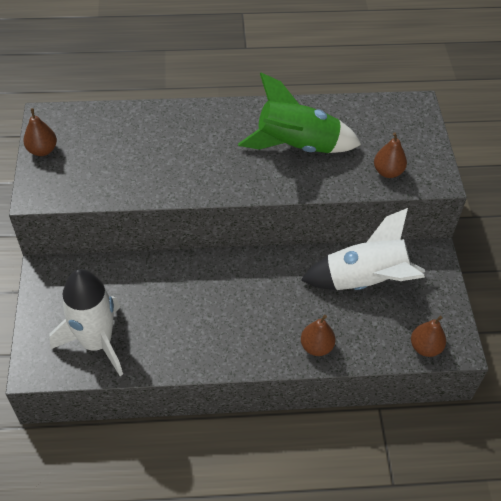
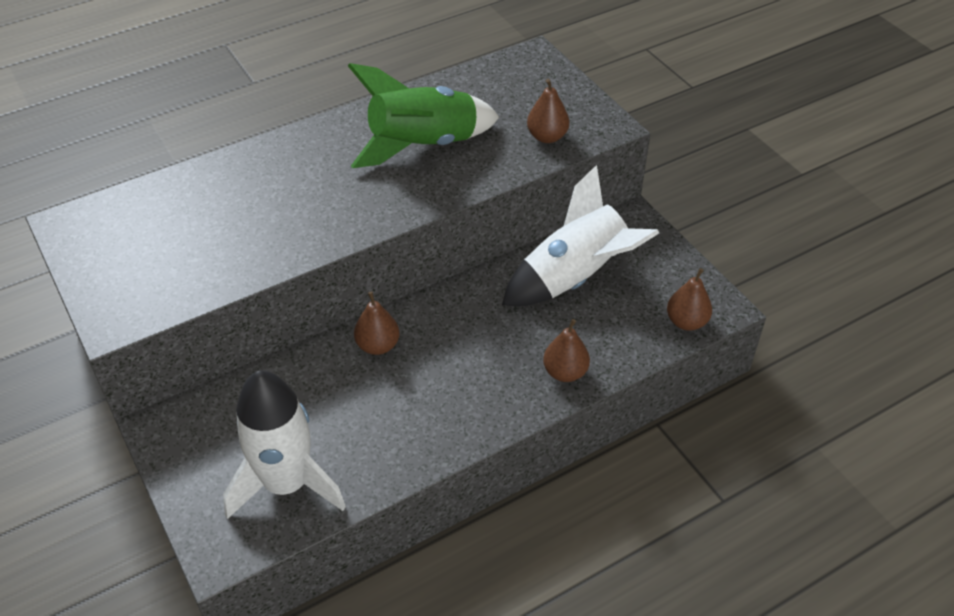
camera: 25 degrees left, 5 degrees down
brown pear [23,108,57,156] -> brown pear moved to [354,292,400,355]

